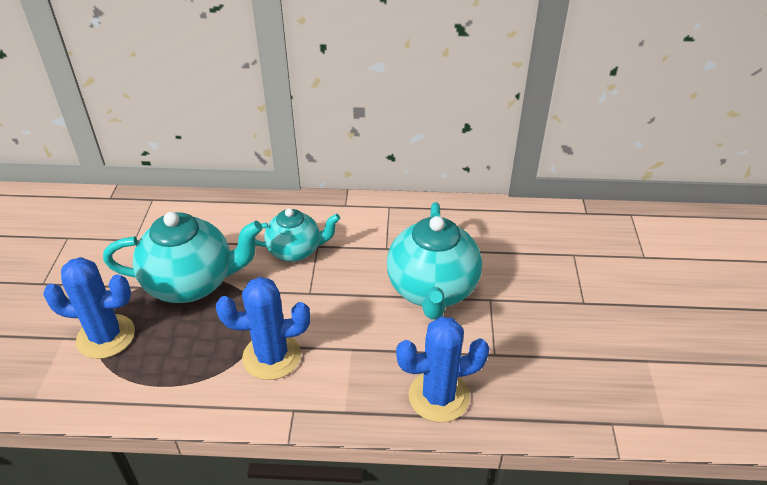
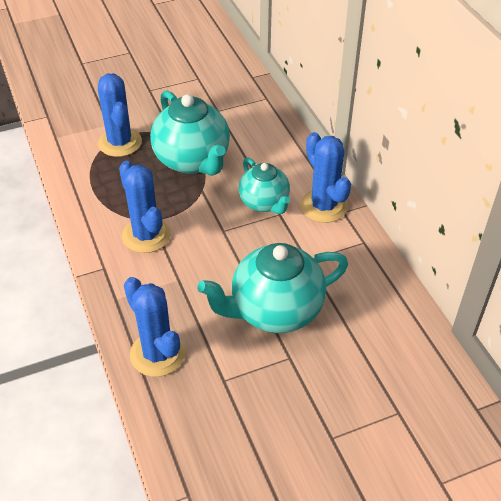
camera: 65 degrees right, 5 degrees up
none -> blue cactus [300,132,351,223]

